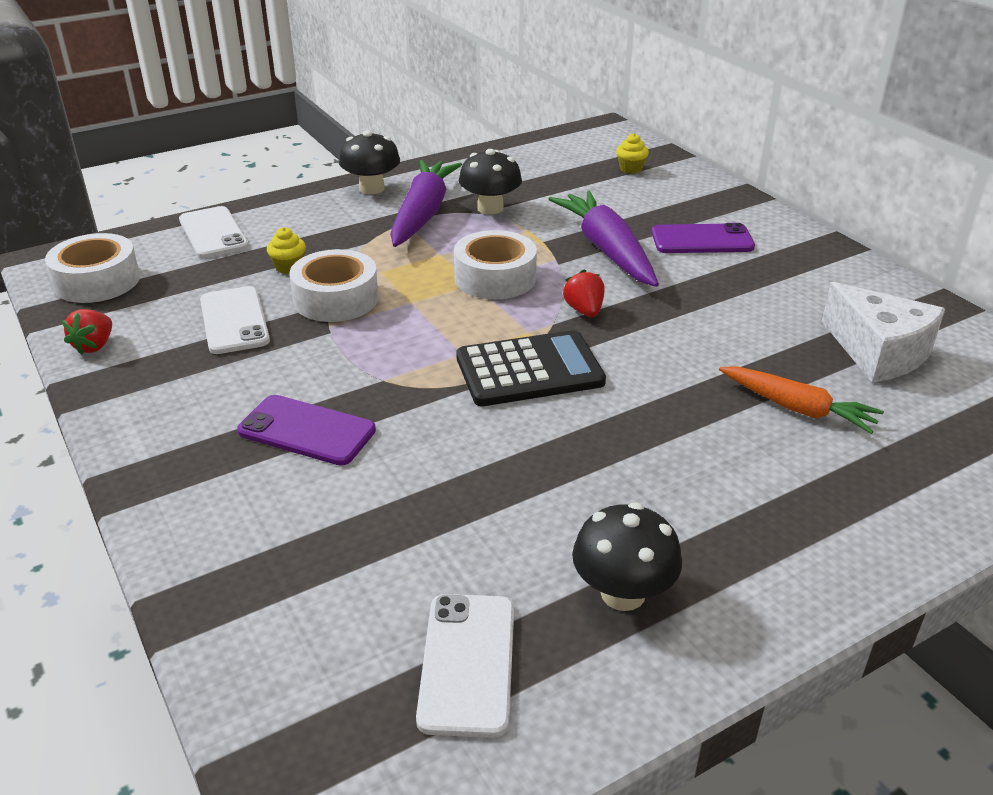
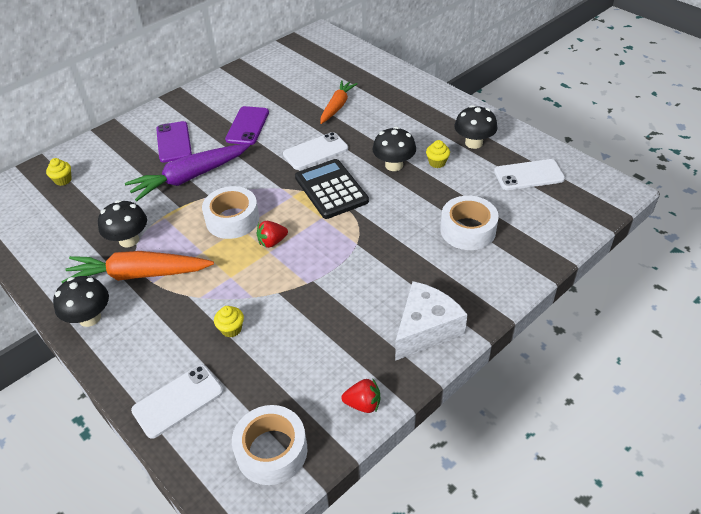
camera: 100 degrees left, 10 degrees up
white phone [200,286,270,354] -> white phone moved to [283,132,348,170]
purple phone [237,395,376,465] -> purple phone moved to [225,106,269,145]
white tape [289,249,379,322] -> white tape moved to [440,196,499,250]
purple carrot [390,160,462,247] -> orange carrot [61,251,214,283]
red strawberry [563,269,604,317] -> red strawberry moved to [257,221,288,248]
white cheese [822,282,945,383] -> white cheese moved to [395,281,468,361]
none -> black mushroom [373,127,416,171]
none -> yellow cupcake [426,140,450,168]

